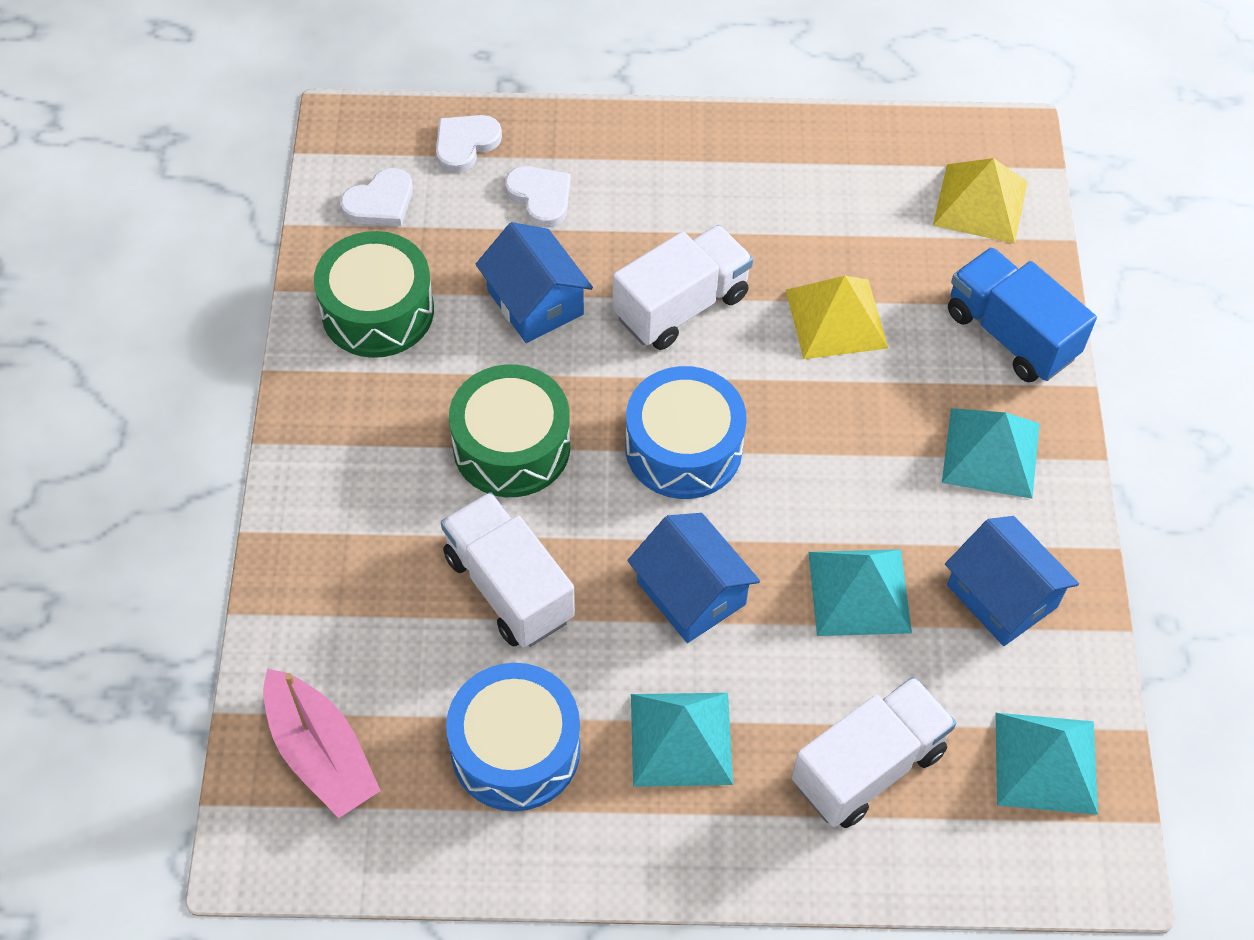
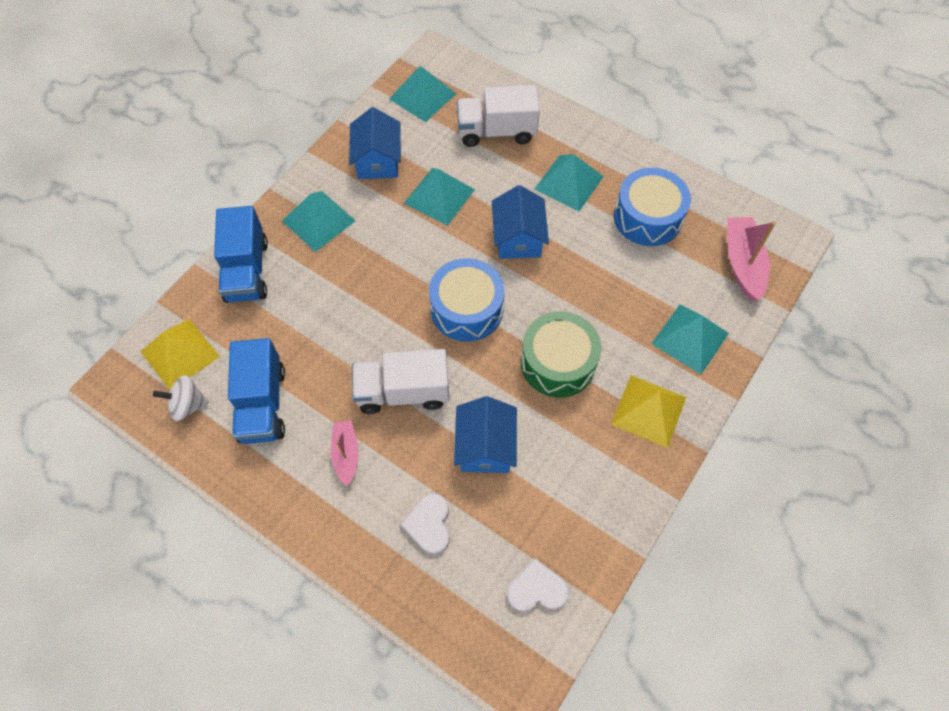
camera: 145 degrees left, 5 degrees up
green drum [314,231,434,358] -> none
white heart [436,115,502,173] -> none
white truck [441,492,575,647] -> none
yellow pyramid [786,276,888,359] -> yellow pyramid moved to [611,375,686,448]
none -> white spinning top [153,375,209,421]
none -> blue truck [228,338,285,444]
none -> pink boat [331,420,359,486]
none -> turquoise pyramid [652,304,729,374]

